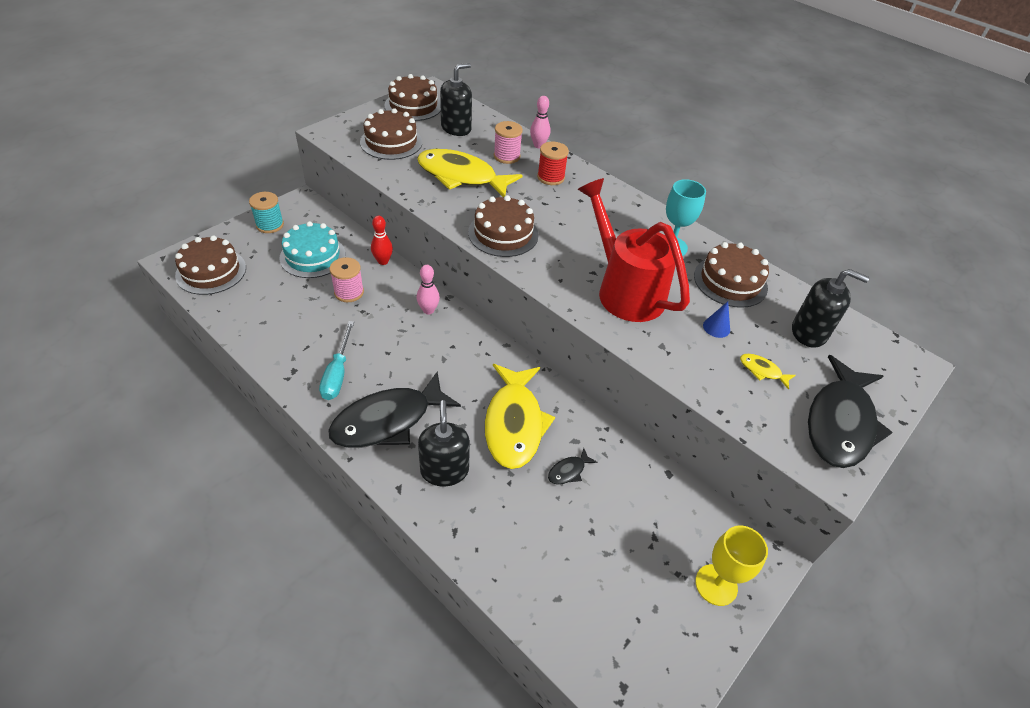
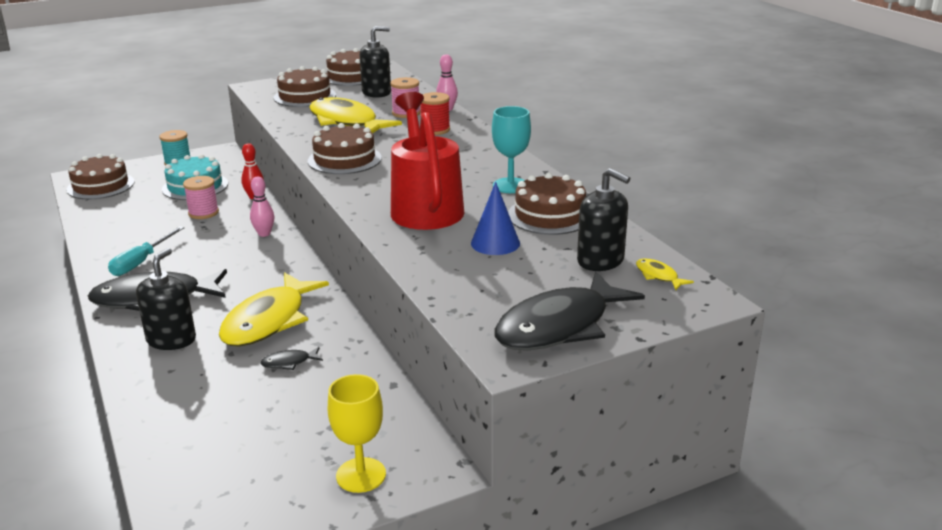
camera: 25 degrees right, 20 degrees down
blue cone [703,302,730,338] -> blue cone [471,182,520,255], size x1.59
yellow fish [740,354,796,390] -> yellow fish moved to [636,258,694,290]

